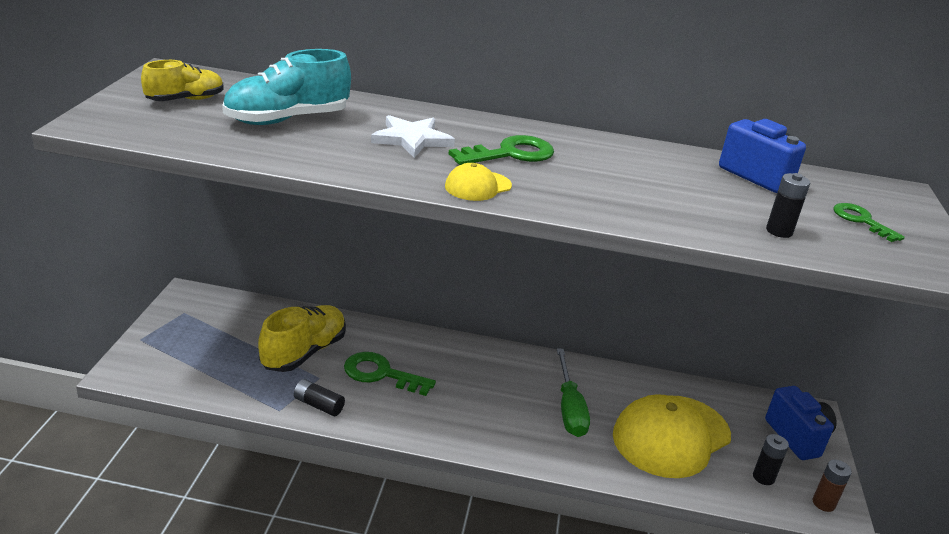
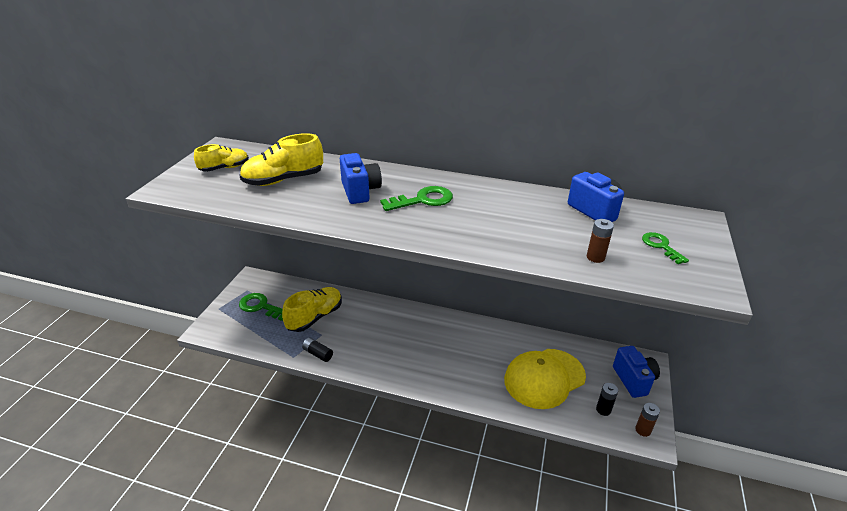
camera: 10 degrees right, 5 degrees up
turquoise shoe [222,49,351,125] -> yellow shoe [239,133,323,186]
green key [344,352,436,396] -> green key moved to [239,293,283,321]
white star [371,115,455,158] -> blue camera [340,153,382,204]
yellow cap [445,163,512,201] -> none
green screwdriver [557,348,590,437] -> none
black battery [766,173,810,238] -> brown battery [587,219,614,263]

